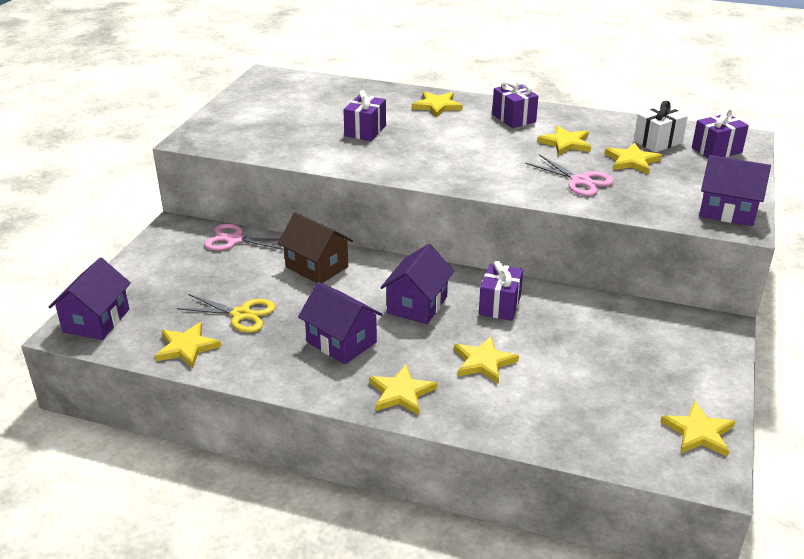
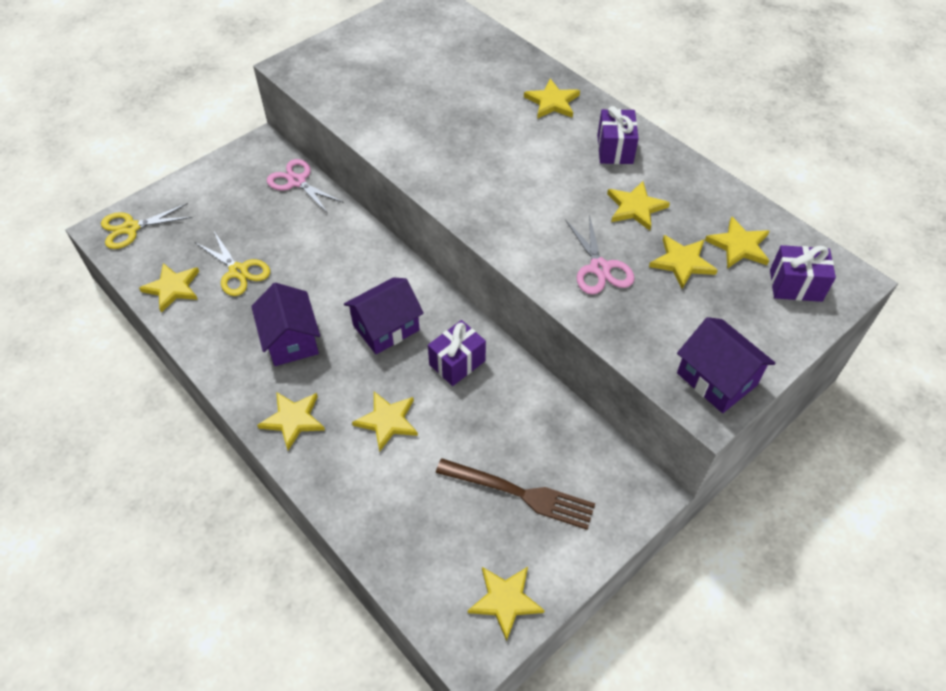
camera: 30 degrees right, 20 degrees up
purple house [49,257,131,340] -> yellow scissors [101,203,192,249]
brown house [278,212,353,283] -> none
purple gift [343,90,386,141] -> none
white gift [634,101,688,153] -> yellow star [705,216,769,269]
none -> brown fork [436,458,595,530]

